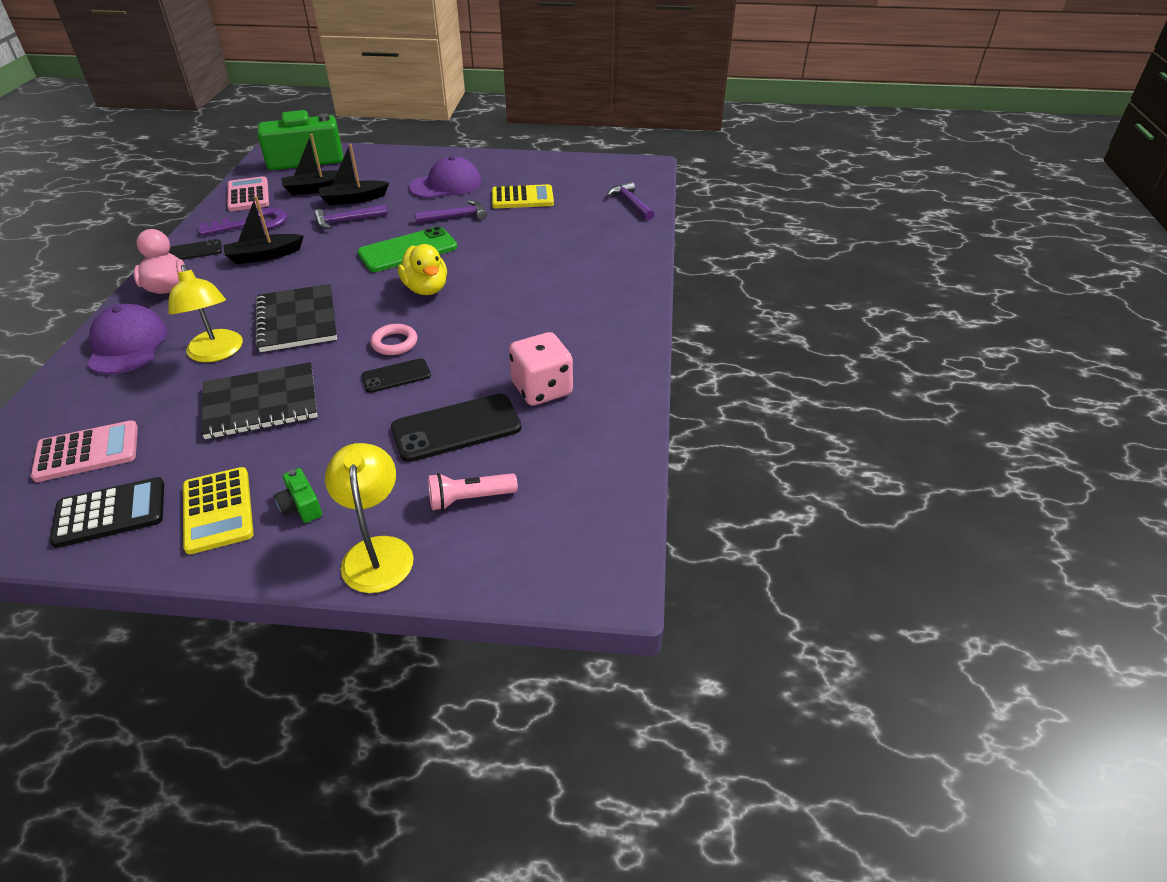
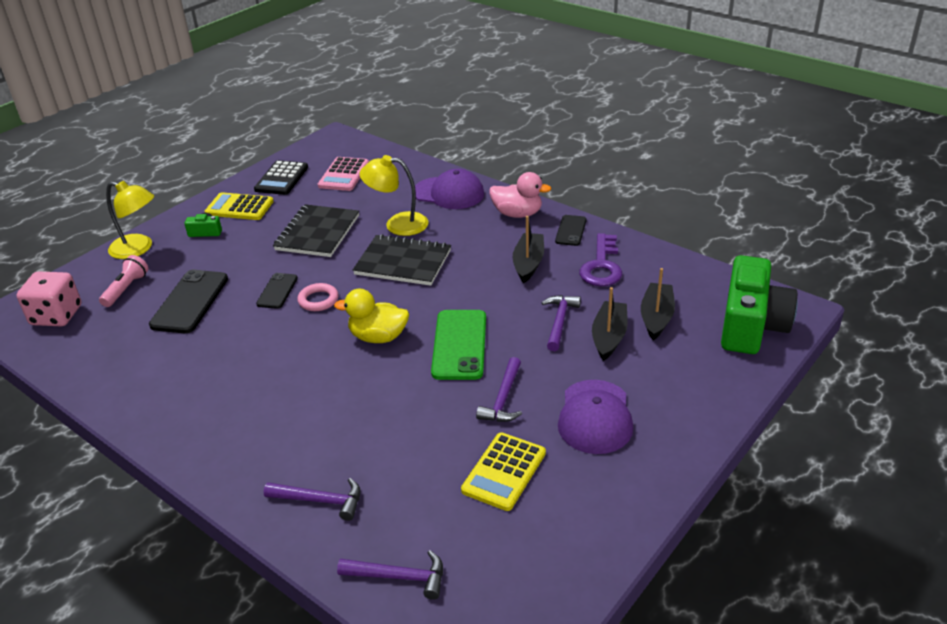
camera: 125 degrees right, 5 degrees down
pink calculator [227,176,269,211] -> none
pink dice [509,332,573,406] -> pink dice moved to [17,271,81,326]
none -> purple hammer [264,478,360,521]

